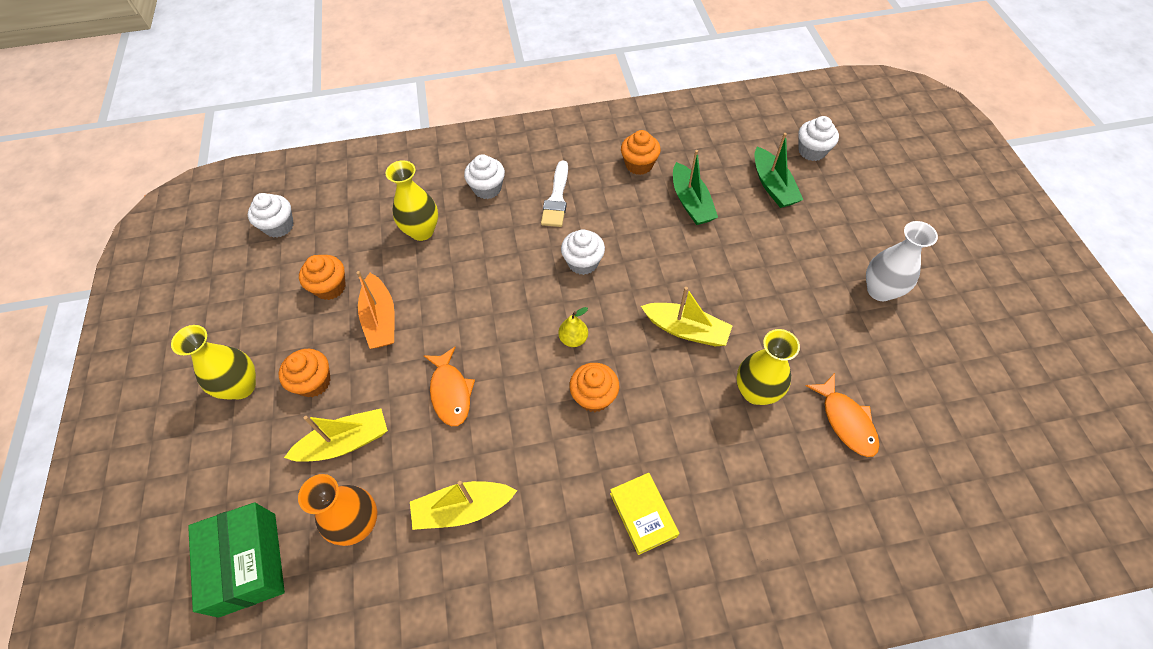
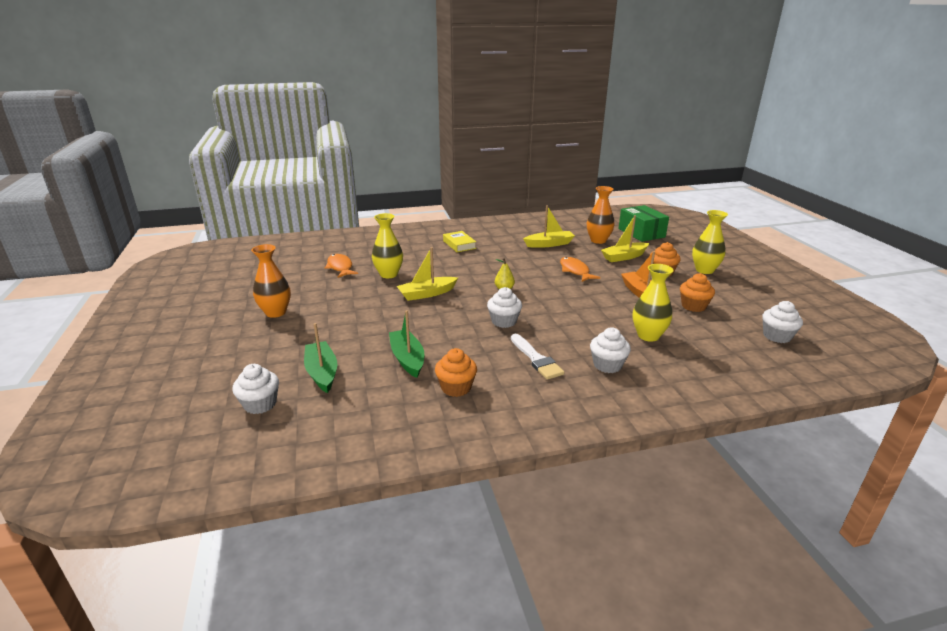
camera: 175 degrees right, 30 degrees down
white brush [541,161,568,227] -> white brush turned 150 degrees clockwise [511,334,565,380]
orange cupcake [569,363,619,412] -> none
yellow boat [641,287,732,346] -> yellow boat turned 45 degrees counterclockwise [397,247,458,301]
white vase [866,221,938,301] -> orange vase [251,244,291,318]

